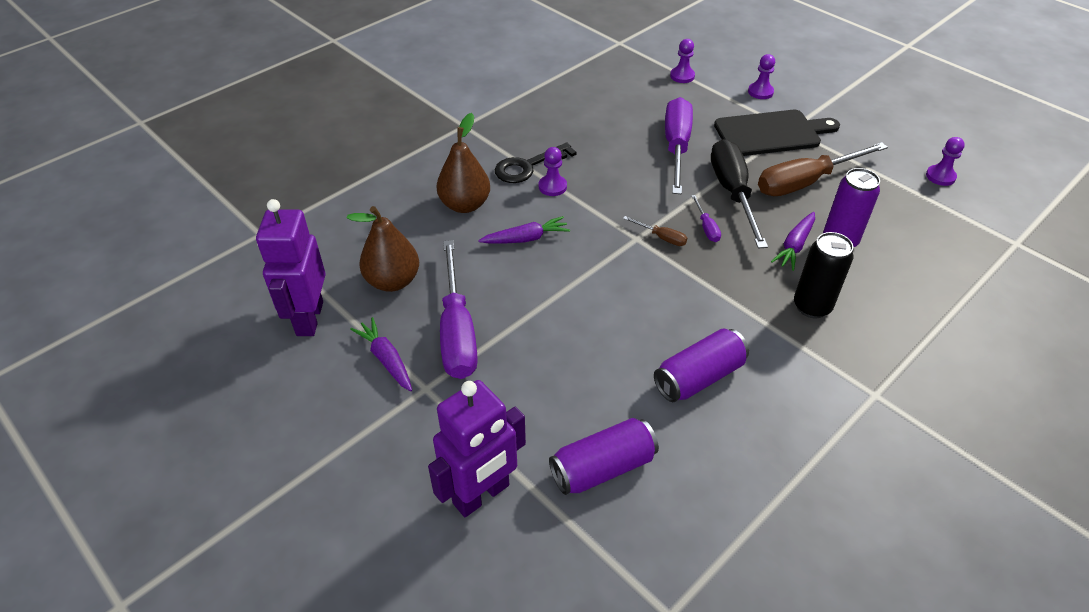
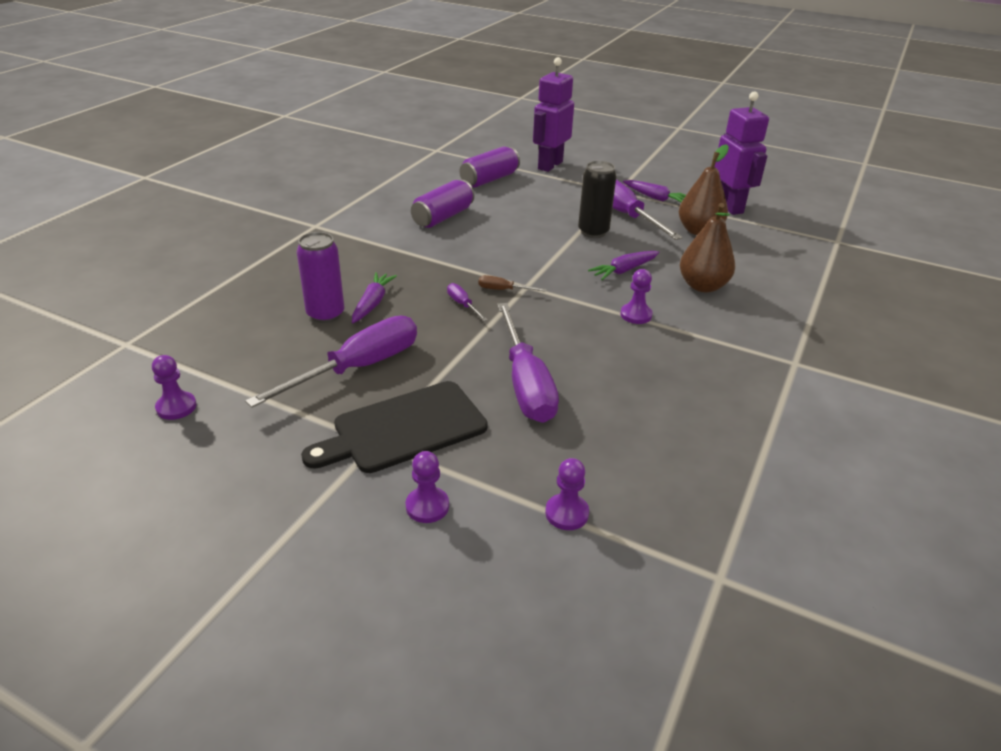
camera: 160 degrees right, 10 degrees down
black key [495,142,577,183] -> none
black screwdriver [711,139,768,249] -> none
brown screwdriver [758,142,888,196] -> purple screwdriver [245,315,417,408]
black can [794,232,854,318] -> black can moved to [578,161,616,238]

